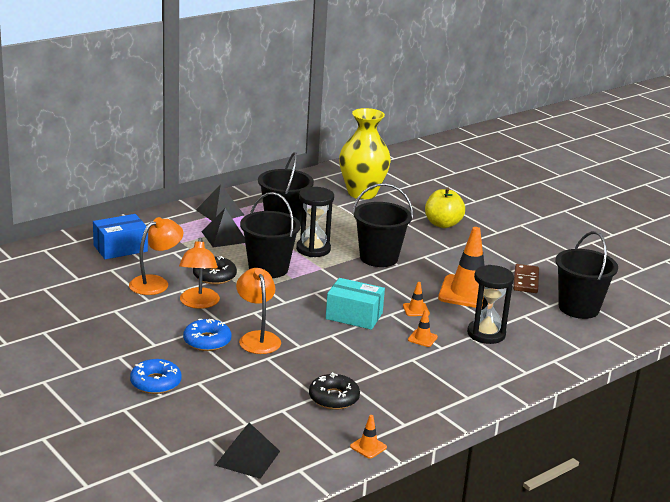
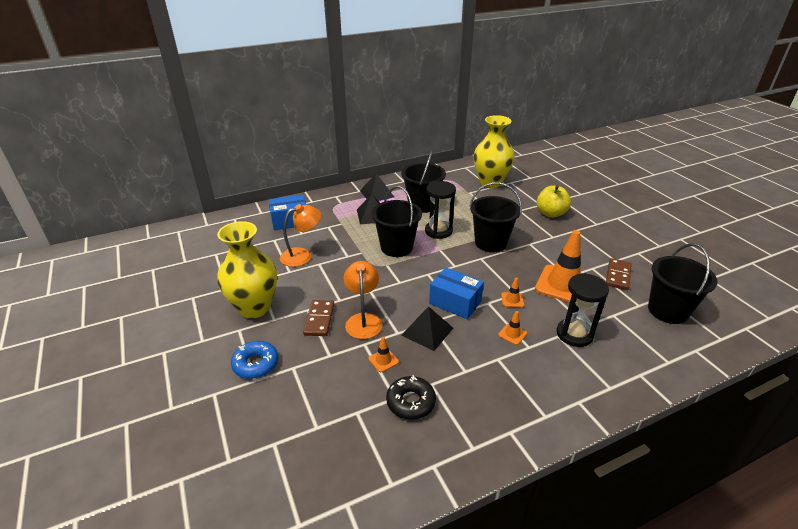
camera: 15 degrees right, 10 degrees up
orange lamp [179,237,220,309] -> none
blue donut [183,319,232,351] -> brown domino [303,300,334,336]
black donut [193,256,237,284] -> none
black pyramid [215,423,280,479] -> black pyramid moved to [401,307,453,351]
turquoise box [326,278,385,330] -> blue box [429,267,484,319]
orange traffic cone [350,415,387,459] -> orange traffic cone moved to [368,337,399,372]
none -> yellow vase [217,221,277,319]

